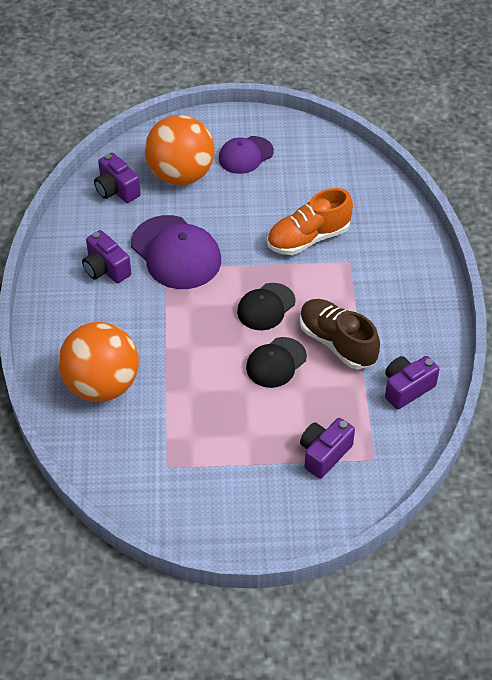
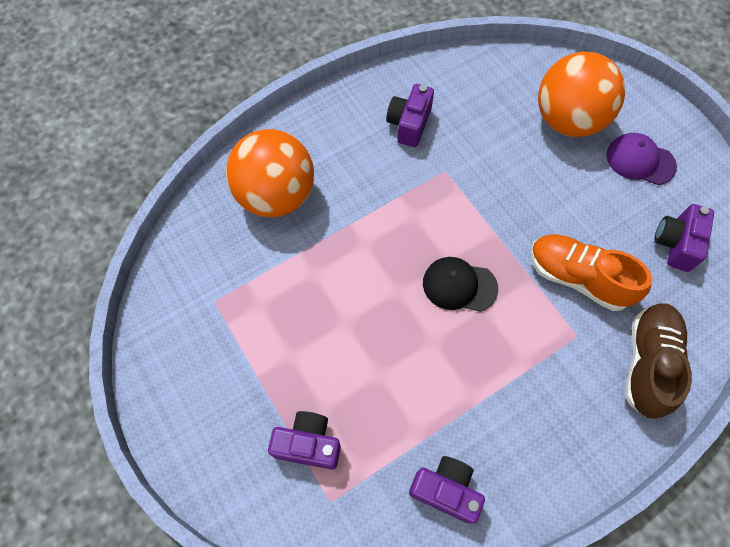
camera: 60 degrees right, 15 degrees up
purple camera [94,153,141,203] -> purple camera moved to [655,204,714,272]
purple cap [131,215,221,289] -> none
black cap [246,337,307,388] -> none
brown shoe [299,299,380,369] -> brown shoe moved to [625,303,692,419]

